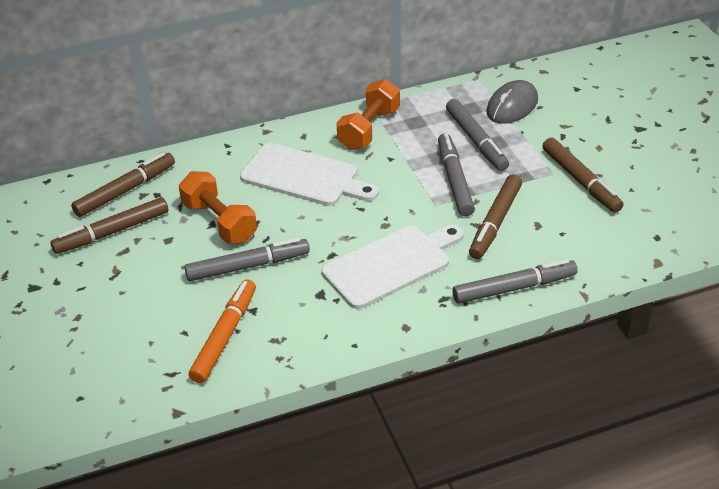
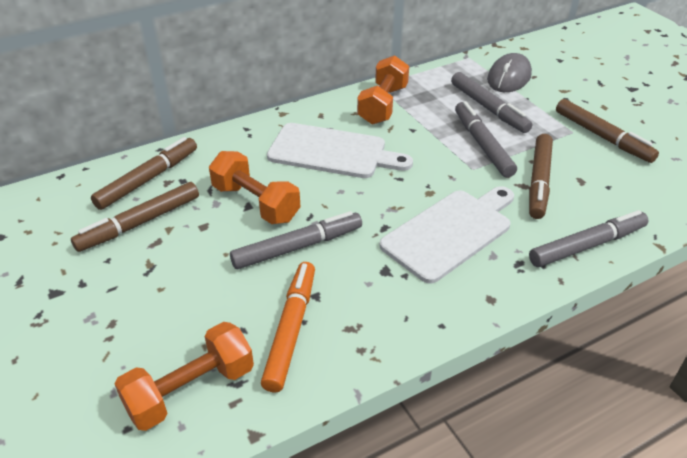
camera: 10 degrees left, 0 degrees up
none -> orange dumbbell [115,322,254,431]

